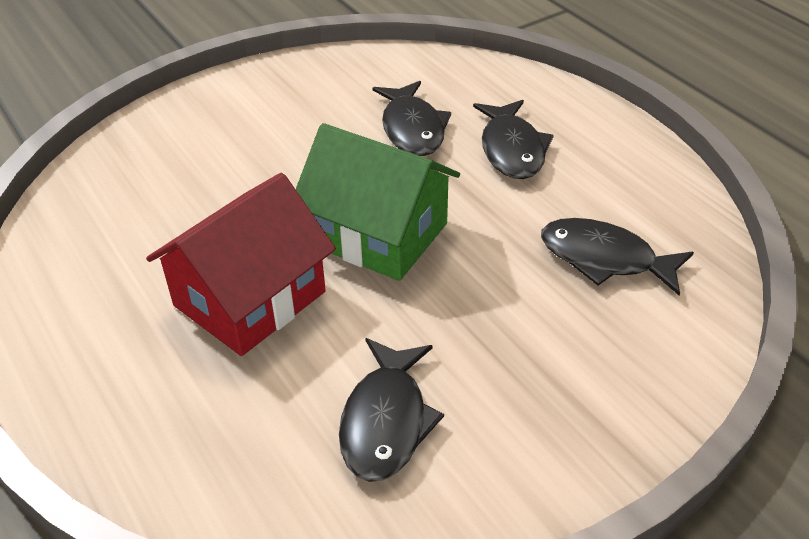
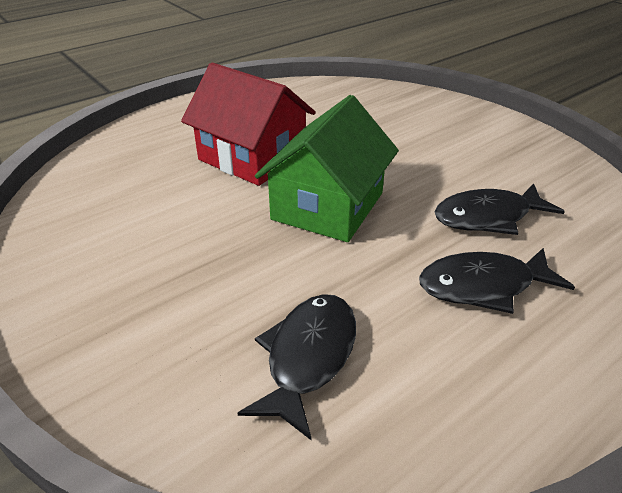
camera: 85 degrees right, 5 degrees down
black fish [339,338,444,482] -> none

